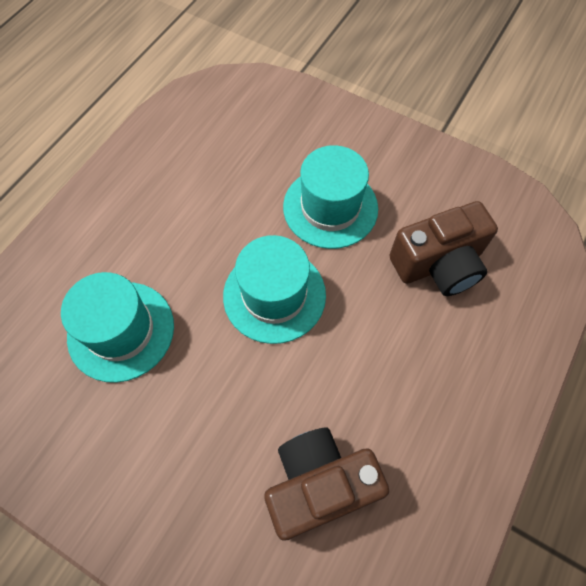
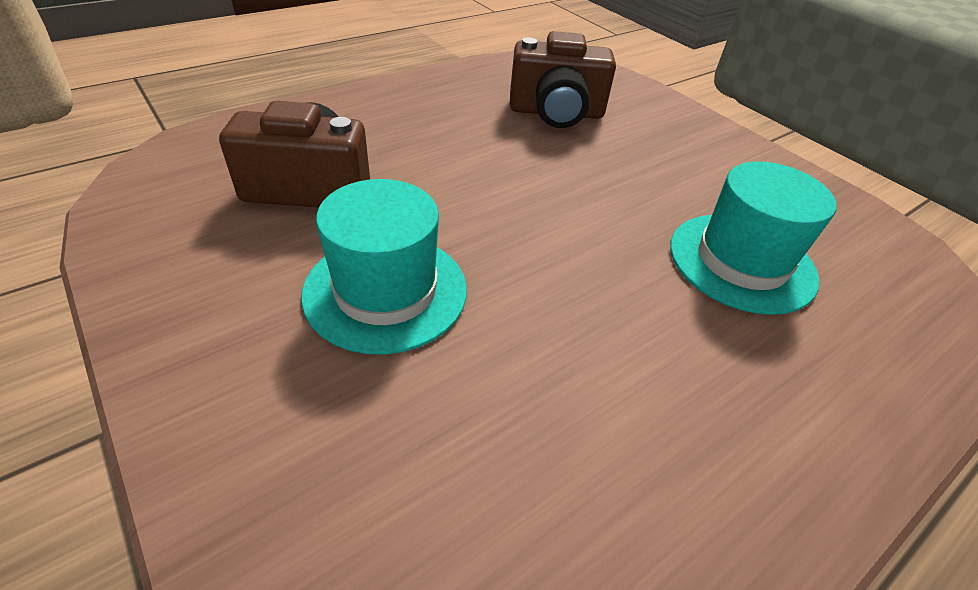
camera: 160 degrees left, 20 degrees down
turquoise hat [223,235,326,344] -> none

